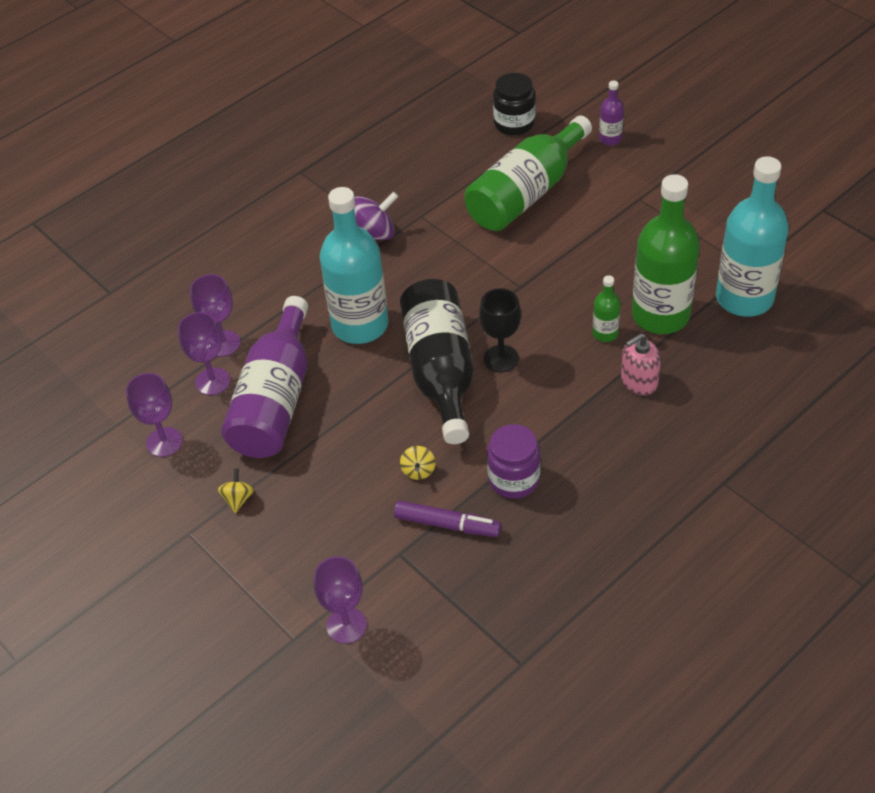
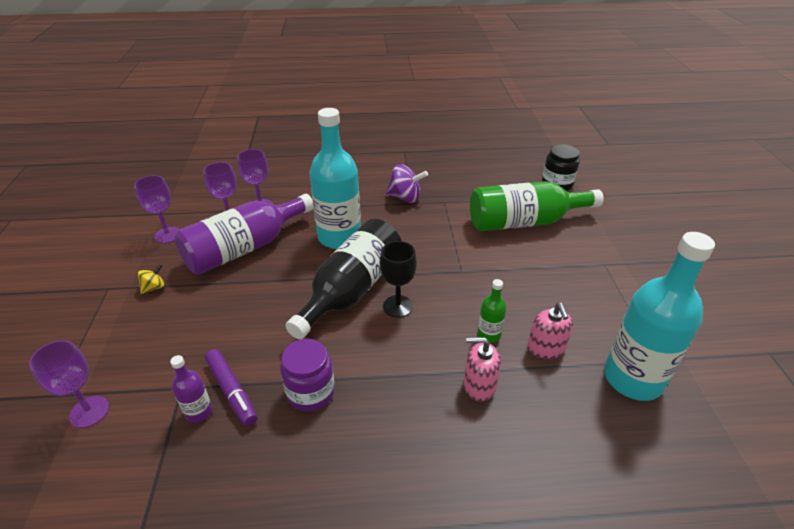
camera: 35 degrees right, 10 degrees down
yellow spinning top [400,446,436,480] -> none
purple bottle [599,81,624,145] -> purple bottle moved to [170,355,212,423]
green bottle [632,174,700,334] -> pink soap dispenser [527,303,573,359]

